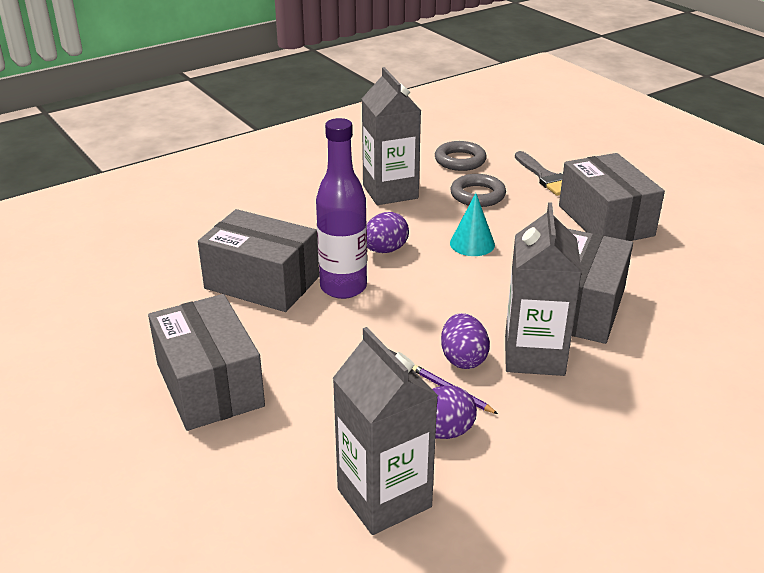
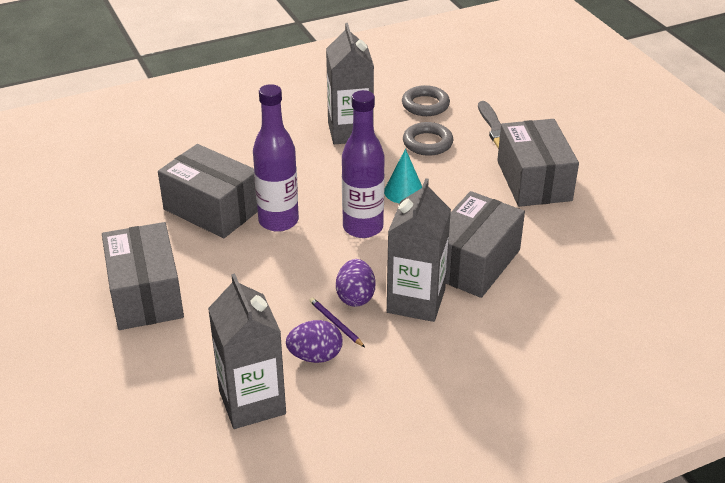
camera: 10 degrees right, 5 degrees up
purple egg [367,212,409,253] -> none
none -> purple bottle [342,90,385,238]

